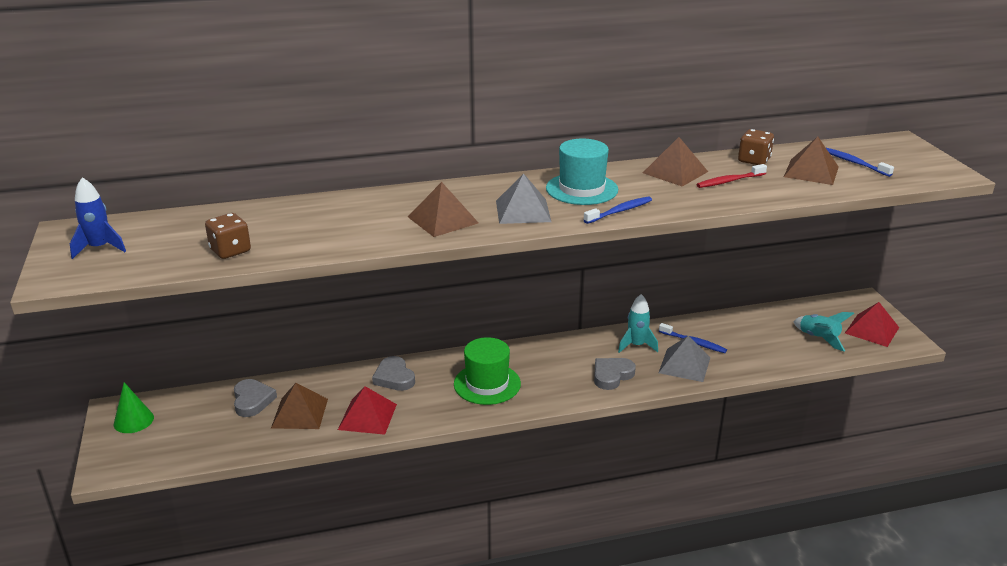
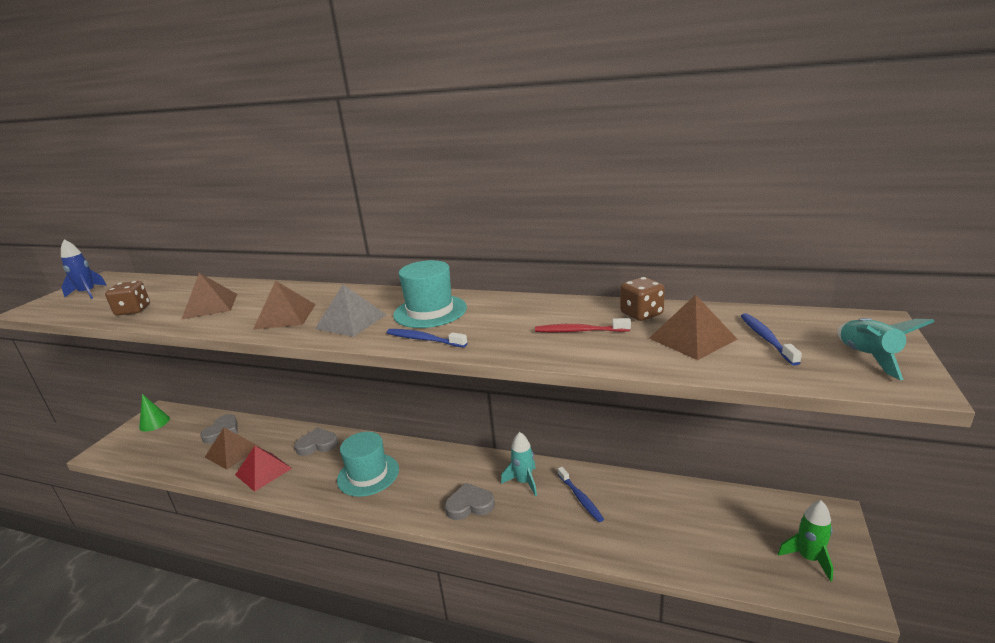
camera: 35 degrees right, 5 degrees down
grey heart [372,356,415,391] -> grey heart turned 75 degrees clockwise [294,427,338,456]
green hat [454,337,521,405] -> turquoise hat [337,432,399,497]
blue toothbrush [584,196,652,224] -> blue toothbrush turned 150 degrees counterclockwise [387,329,467,347]
brown pyramid [643,137,708,187] -> brown pyramid moved to [181,273,237,320]
grey pyramid [659,336,710,382] -> none
turquoise rocket [793,312,854,352] -> turquoise rocket moved to [837,318,935,380]
red pyramid [845,302,899,347] -> green rocket [778,500,834,581]

